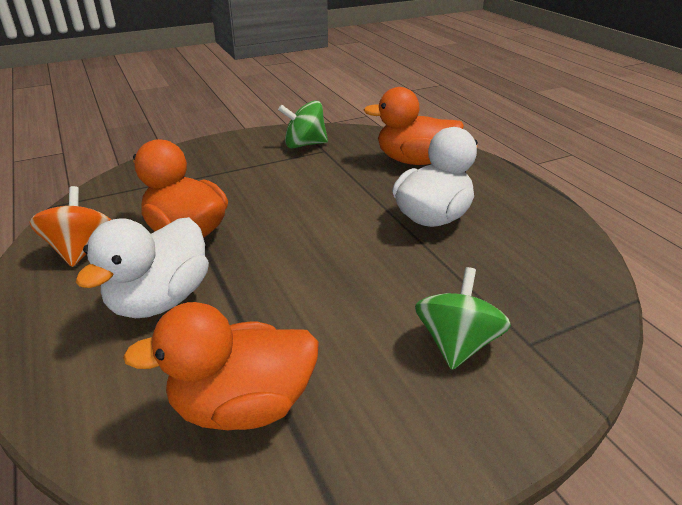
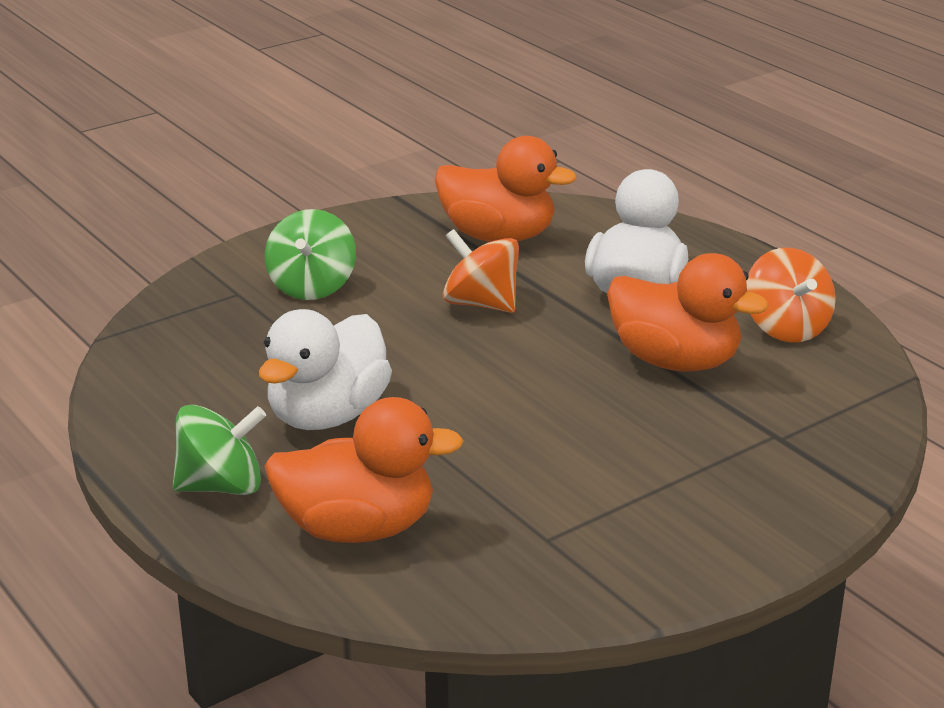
camera: 170 degrees right, 5 degrees down
orange duck [123,302,319,430] -> orange duck turned 45 degrees clockwise [435,136,577,242]
green spinning top [278,100,328,148] -> green spinning top moved to [173,405,266,495]
none -> orange spinning top [443,229,519,313]

